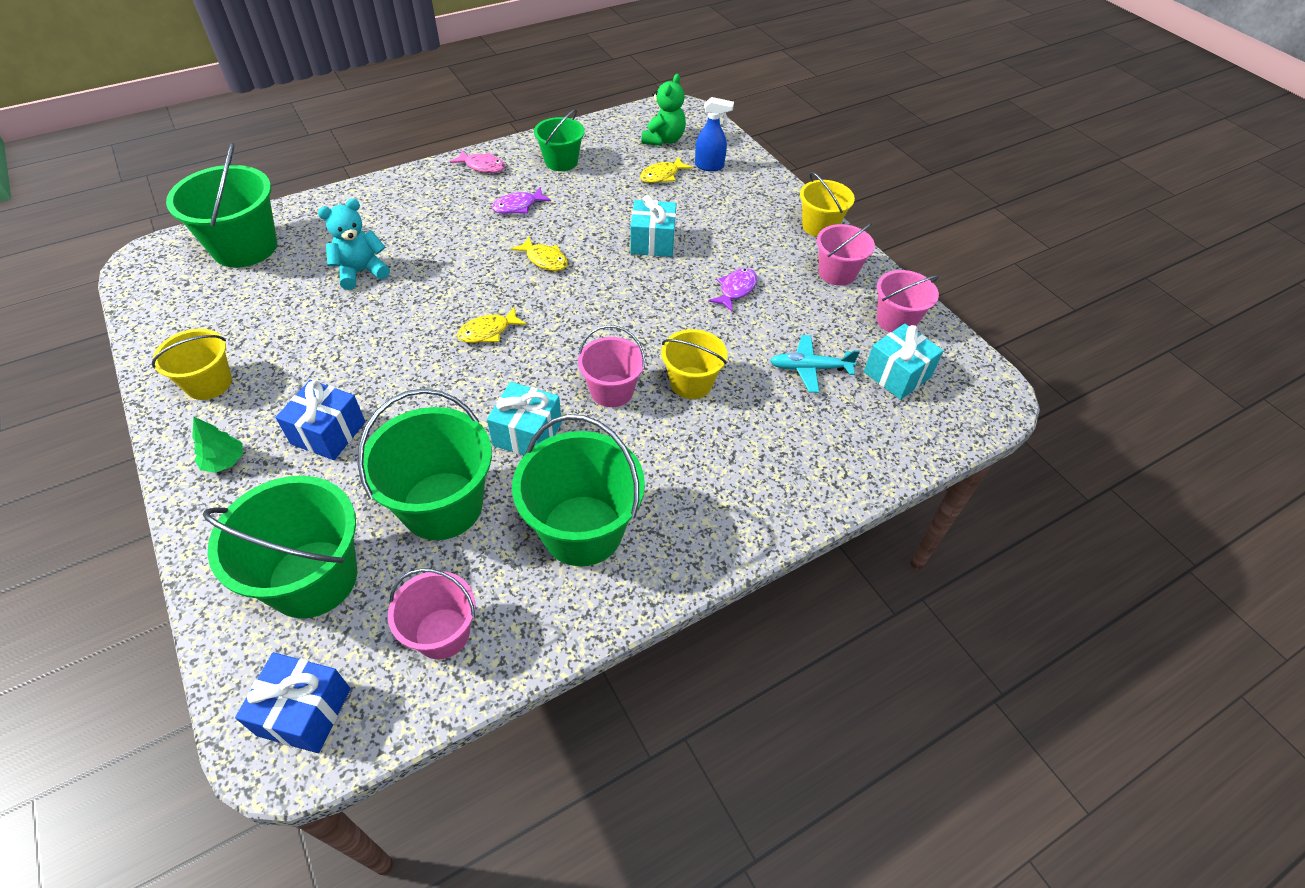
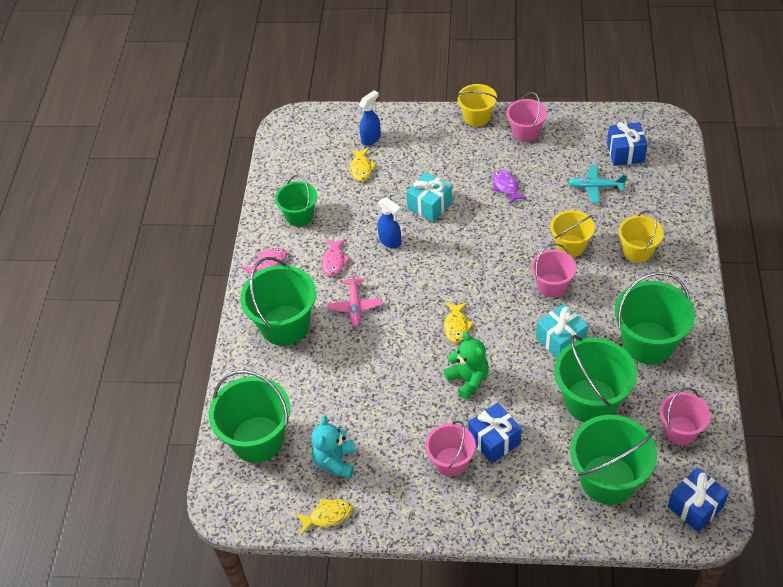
camera: 50 degrees left, 0 degrees up
yellow bucket [152,329,232,400] -> yellow bucket moved to [619,210,664,263]
green tree [192,416,243,473] -> none
turquoise teddy bear [318,199,390,290] -> turquoise teddy bear moved to [312,416,356,479]
purple fish [492,187,551,214] -> pink fish [322,239,350,276]
yellow fish [511,237,568,271] -> yellow fish moved to [296,499,353,534]
green teddy bear [642,74,686,146] -> green teddy bear moved to [444,332,489,400]
turquoise plane [770,335,860,393] -> turquoise plane turned 60 degrees clockwise [568,165,627,203]
turquoise gift [864,324,943,400] -> blue gift [607,122,648,166]
pink bucket [877,270,939,332] -> pink bucket moved to [426,421,476,477]
none -> green bucket [240,257,316,346]
none -> pink plane [327,270,382,326]
none -> blue spray bottle [378,197,401,248]

